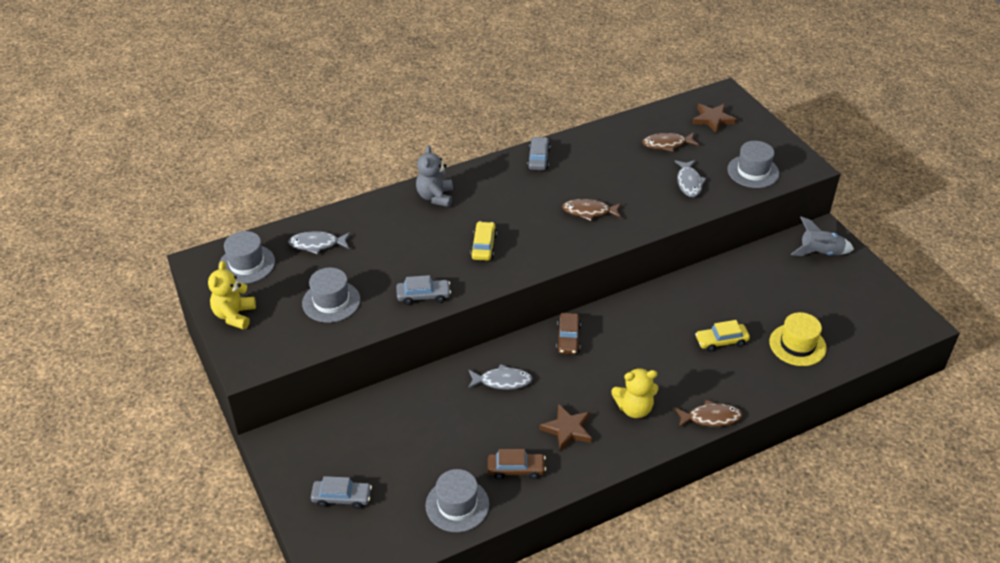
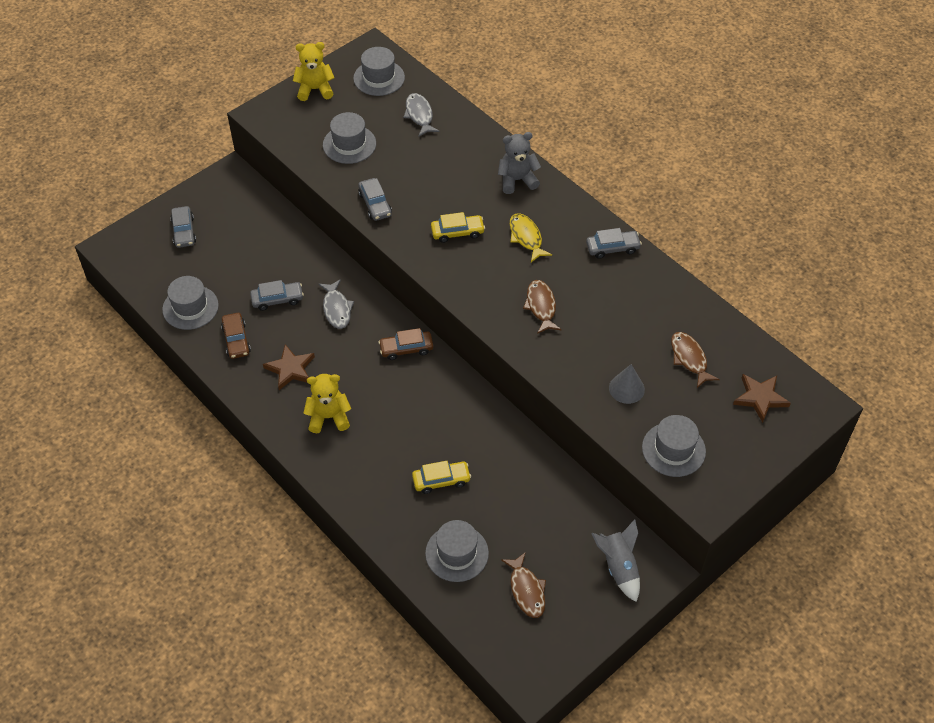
camera: 75 degrees right, 10 degrees up
yellow teddy bear [612,368,659,418] -> yellow teddy bear turned 105 degrees clockwise [303,374,351,433]
grey fish [674,160,707,197] -> grey cone [609,364,645,404]
brown fish [674,400,742,428] -> brown fish moved to [501,552,546,618]
yellow car [695,320,750,352] -> yellow car turned 105 degrees clockwise [412,461,471,494]
yellow hat [769,312,827,366] -> grey hat [425,520,489,582]
none -> grey car [250,280,304,311]
none -> yellow fish [510,213,552,262]

